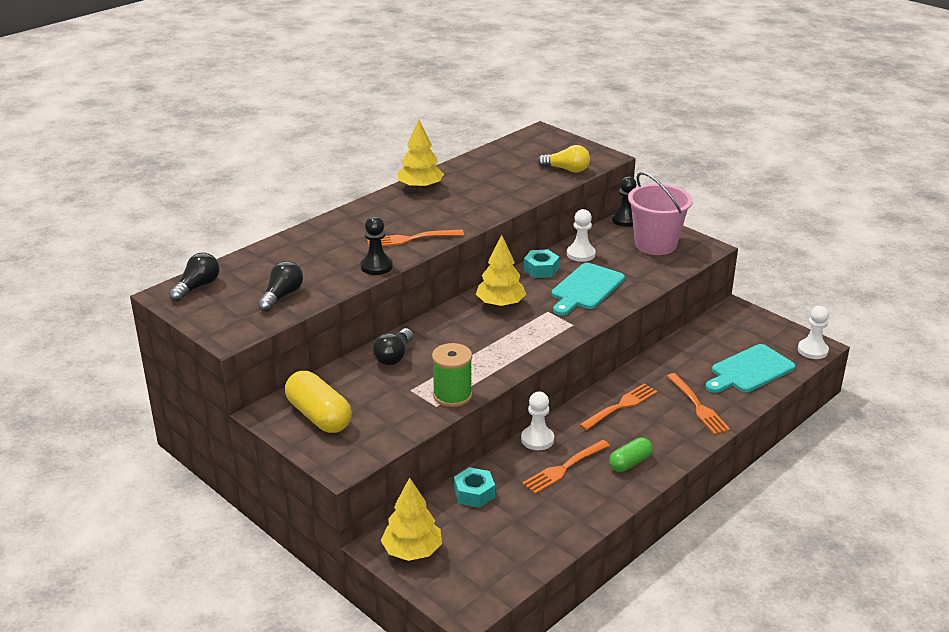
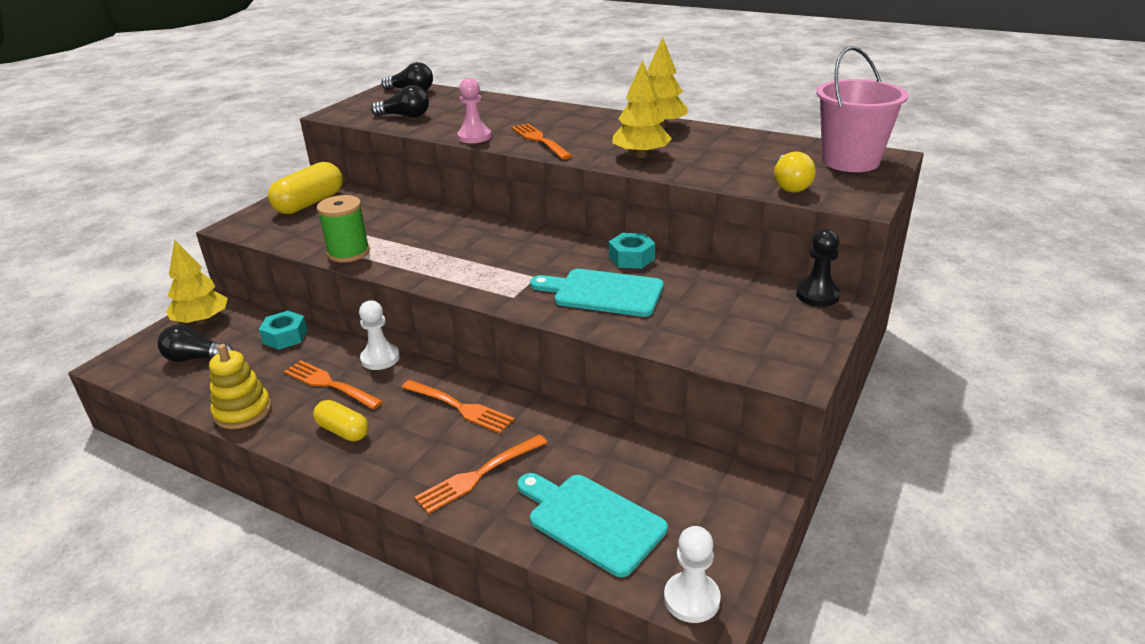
camera: 75 degrees right, 0 degrees up
black pawn [360,216,393,275] -> pink pawn [457,78,491,143]
black light bulb [373,328,413,366] -> black light bulb moved to [158,324,234,362]
yellow tree [476,235,526,307] -> yellow tree moved to [612,60,672,158]
white pawn [567,209,596,262] -> none
green capsule [609,437,653,472] -> yellow capsule [313,400,369,441]
pink bucket [628,172,692,255] -> pink bucket moved to [816,46,908,172]
none -> yellow stacking toy [209,344,271,429]

